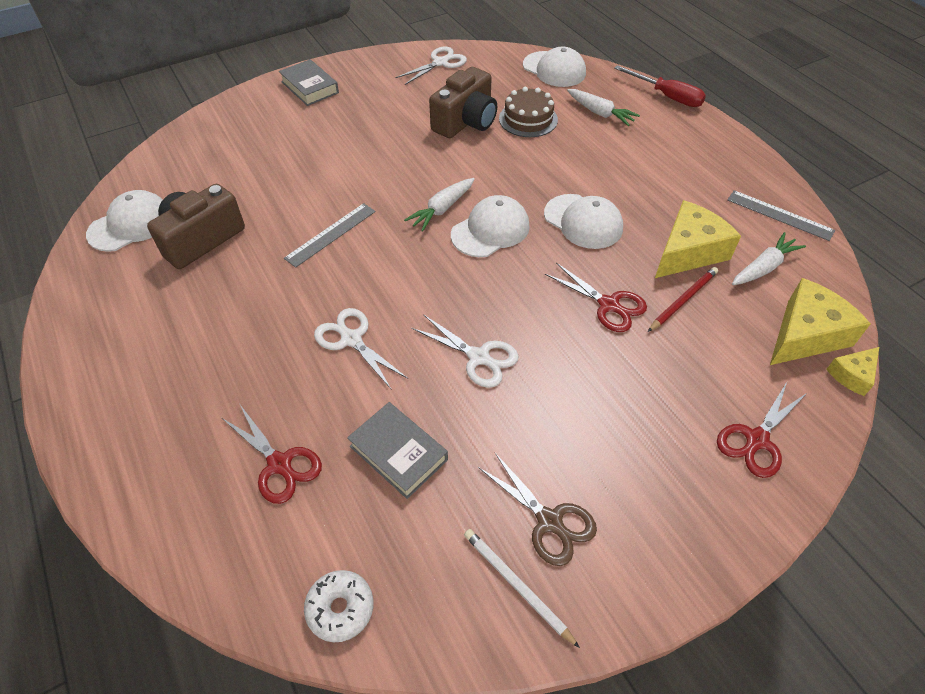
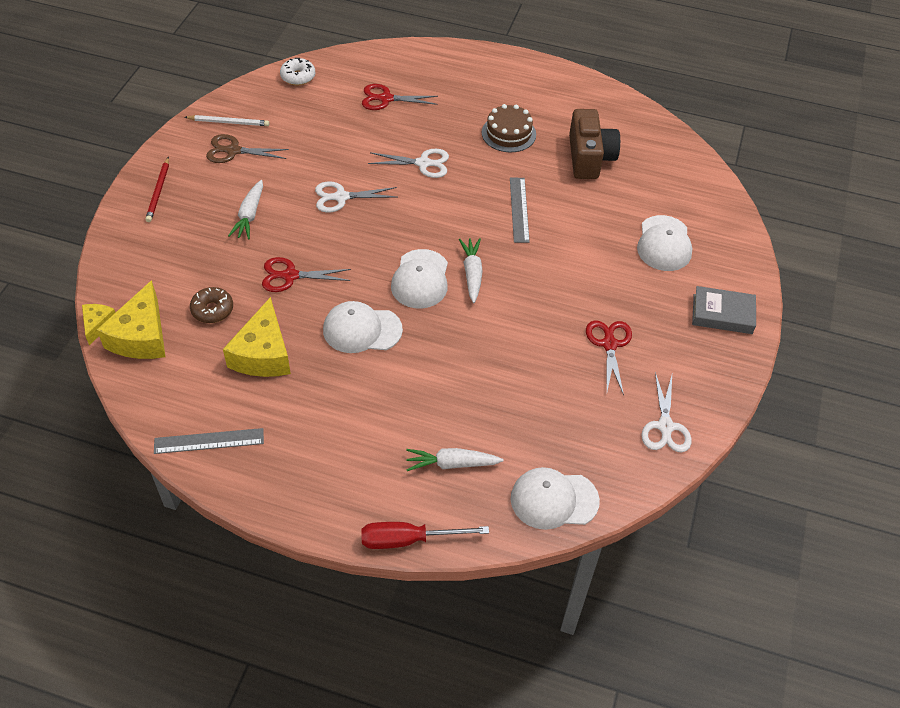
camera: 135 degrees right, 0 degrees up
white cap [86,190,163,252] -> white cap moved to [637,215,692,271]
grey book [347,402,448,499] -> none
brown camera [429,67,497,138] -> none
brown cake [499,87,558,137] -> brown cake moved to [482,104,536,152]
red pencil [648,267,718,332] -> red pencil moved to [145,157,169,222]
red scissors [717,382,808,478] -> red scissors moved to [586,320,632,396]
white carrot [732,232,806,285] -> white carrot moved to [228,180,263,239]
none -> brown donut [190,287,233,323]

